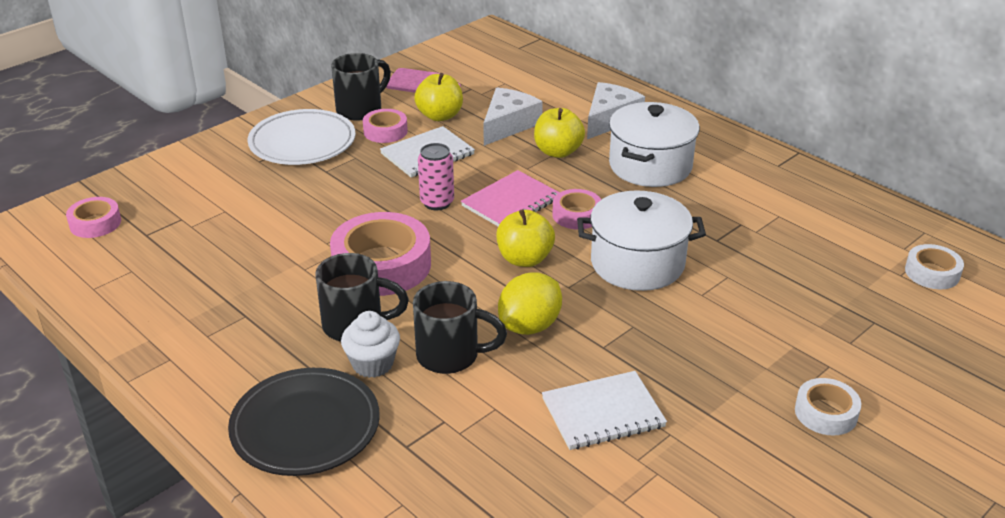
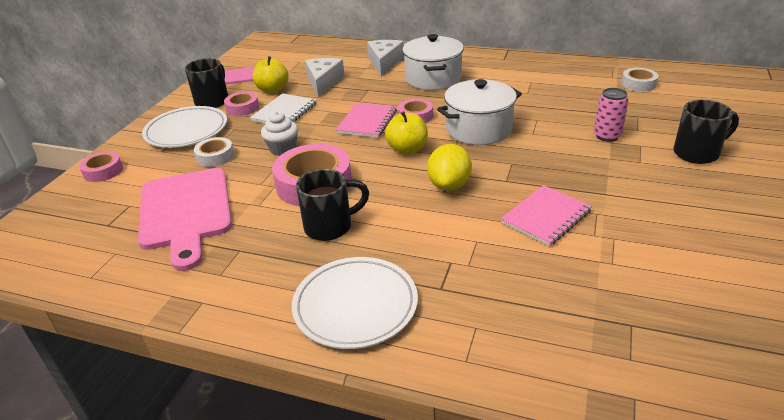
camera: 25 degrees left, 0 degrees up
pink tape [66,197,121,238] -> pink tape moved to [79,151,123,182]
black plate [228,368,380,476] -> white plate [292,257,418,349]
white cupcake [341,311,400,378] -> white cupcake moved to [261,111,298,156]
black mug [413,281,507,374] -> black mug moved to [673,100,739,164]
pink can [418,143,454,210] -> pink can moved to [594,88,628,142]
yellow apple [534,108,585,158] -> none
white notebook [542,371,667,450] -> pink notebook [501,185,592,246]
white tape [795,378,861,436] -> white tape moved to [194,137,234,167]
none -> pink cutting board [138,168,232,271]

